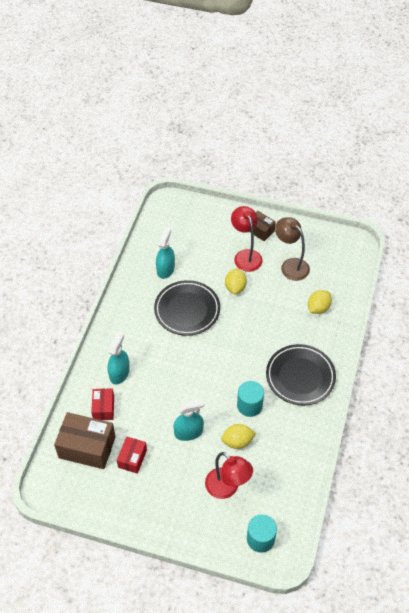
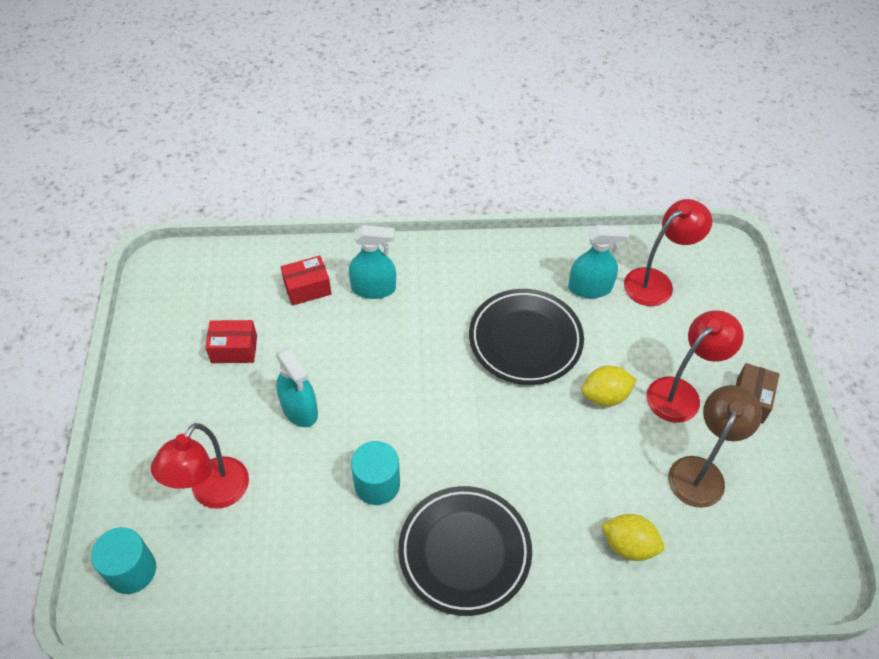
camera: 70 degrees right, 0 degrees up
brown box [54,412,116,469] -> none
yellow lemon [221,424,256,449] -> none
none -> red lamp [624,199,712,306]

